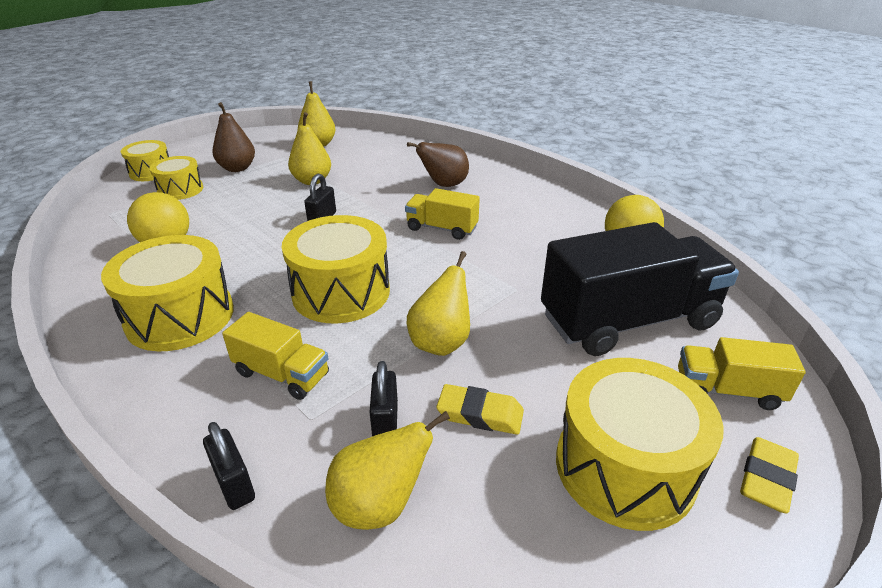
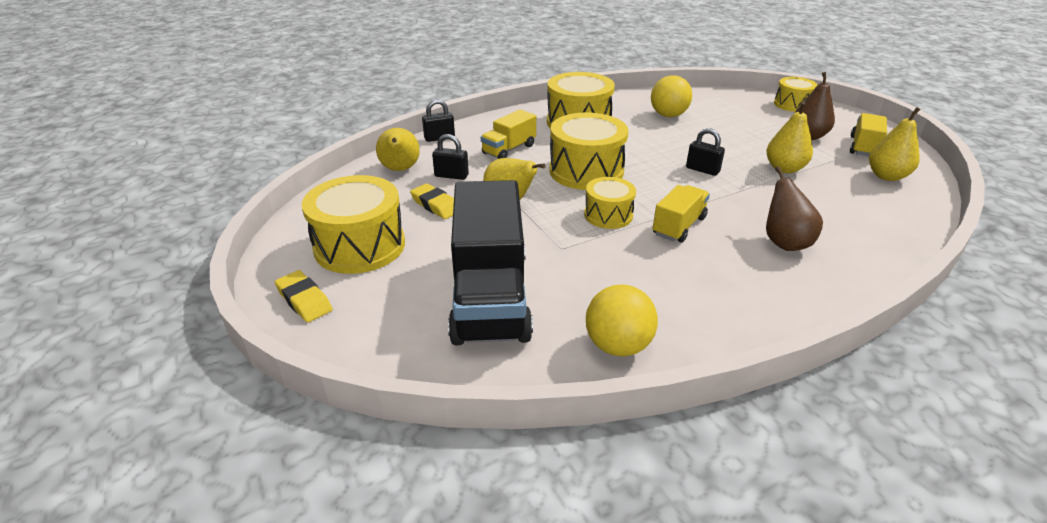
camera: 105 degrees right, 0 degrees up
yellow drum [149,156,203,200] -> yellow drum moved to [584,177,636,229]
yellow eraser [436,384,524,435] -> yellow eraser turned 75 degrees counterclockwise [410,183,454,219]
yellow truck [678,337,806,410] -> yellow truck moved to [850,113,887,156]

